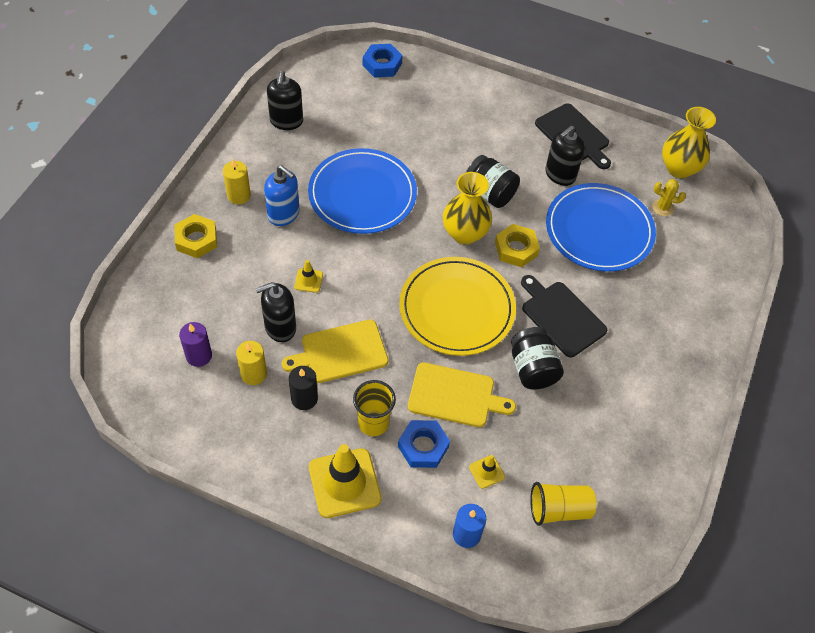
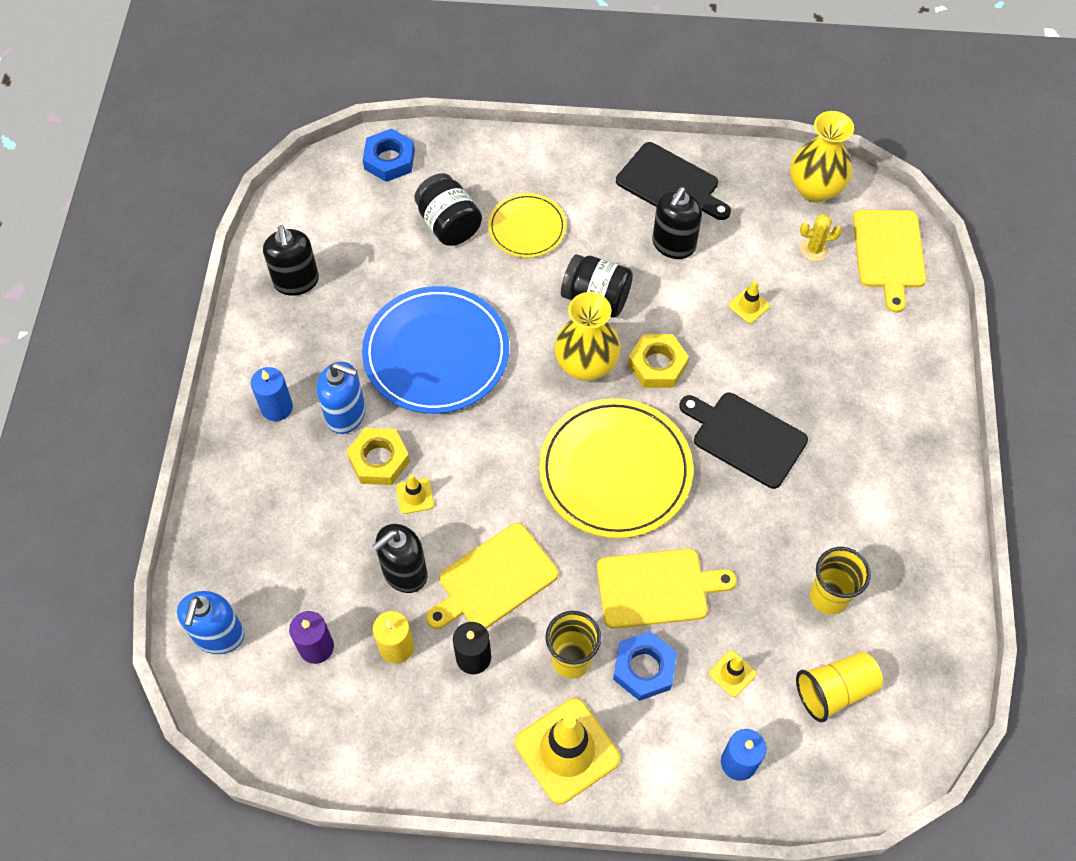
camera: 15 degrees left, 5 degrees up
yellow nut [174,214,217,258] -> yellow nut moved to [346,428,410,485]
yellow candle [223,159,251,204] -> blue candle [251,367,293,421]
black jar [511,327,564,390] -> black jar moved to [414,173,482,246]
blue plate [546,183,656,272] -> yellow traffic cone [728,281,770,324]
none -> blue soap dispenser [177,591,245,654]
none -> yellow plate [488,193,566,258]
none -> yellow cup [810,547,871,615]
none -> yellow cutting board [853,210,926,313]

